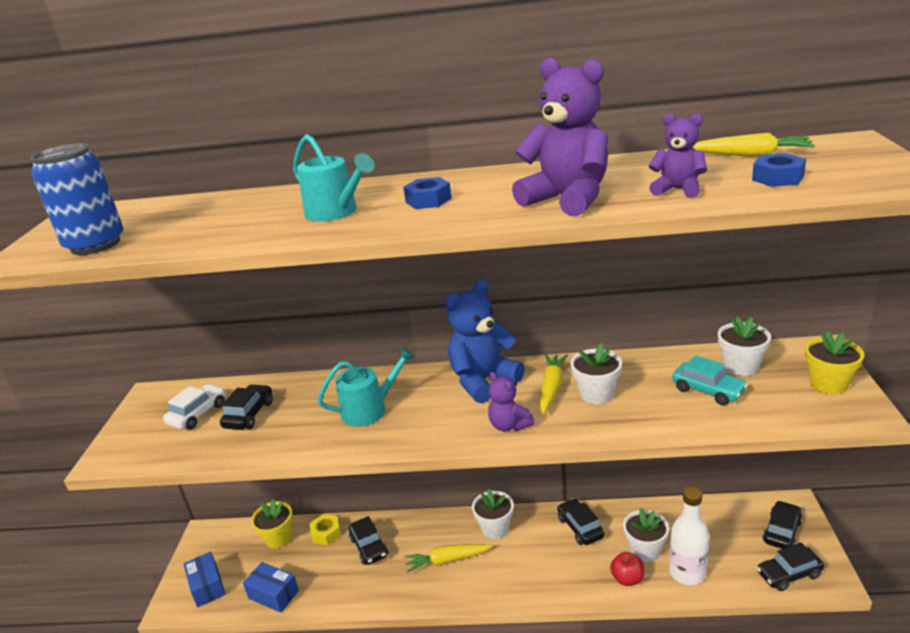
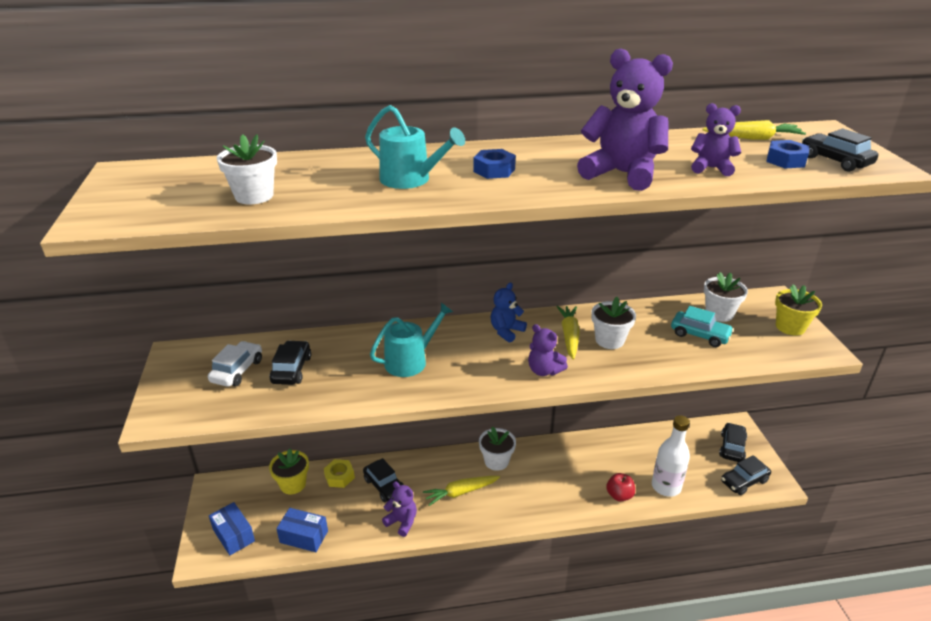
camera: 15 degrees left, 5 degrees up
blue can [31,143,124,255] -> none
blue teddy bear [445,279,525,404] -> blue teddy bear [491,282,527,343], size x0.55
black car [557,498,604,545] -> black car moved to [802,129,878,172]
white flower pot [623,508,669,562] -> white flower pot moved to [217,134,277,204]
none -> purple teddy bear [382,481,417,537]

